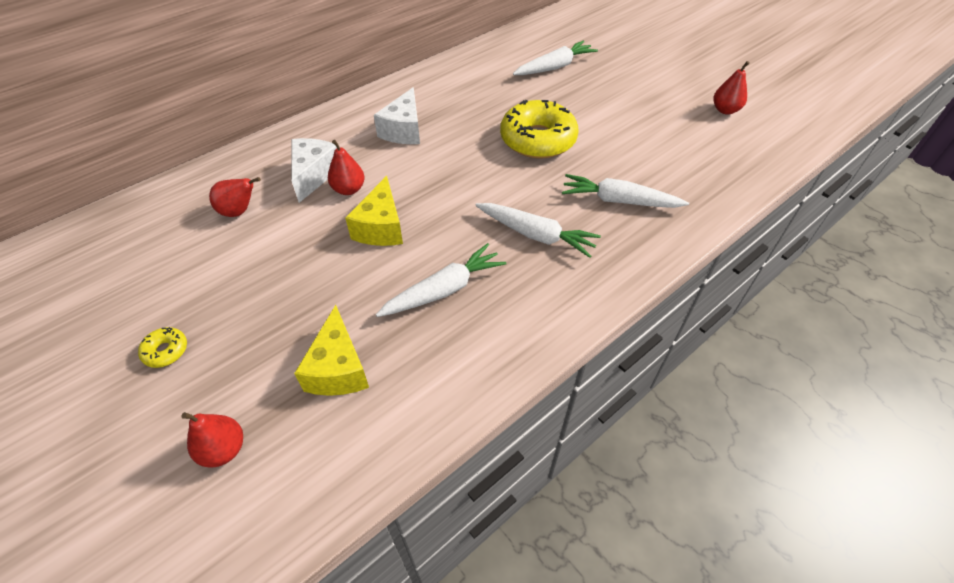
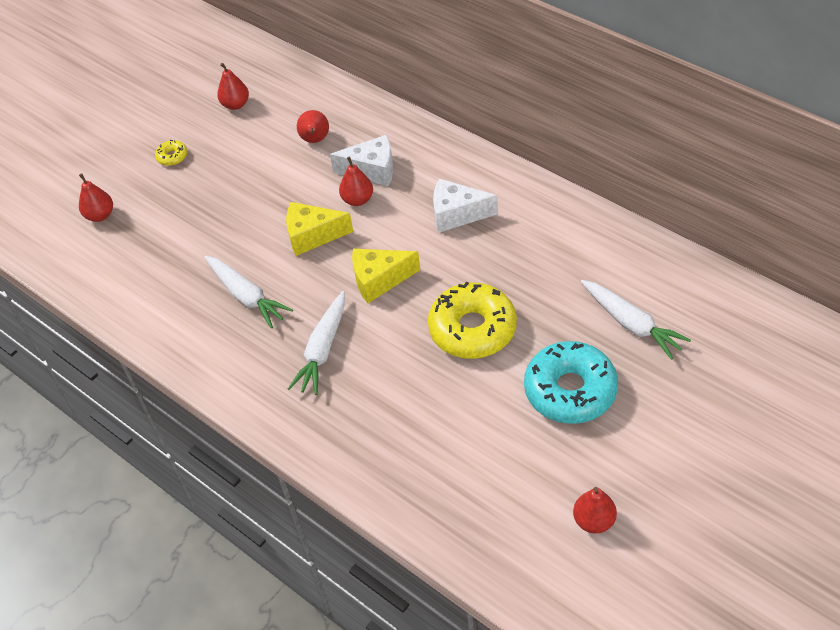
camera: 85 degrees right, 0 degrees up
yellow cheese [294,305,369,396] -> yellow cheese moved to [352,249,420,303]
white carrot [562,174,689,208] -> none
none -> red pear [217,63,249,110]
none -> turquoise donut [524,341,618,424]

